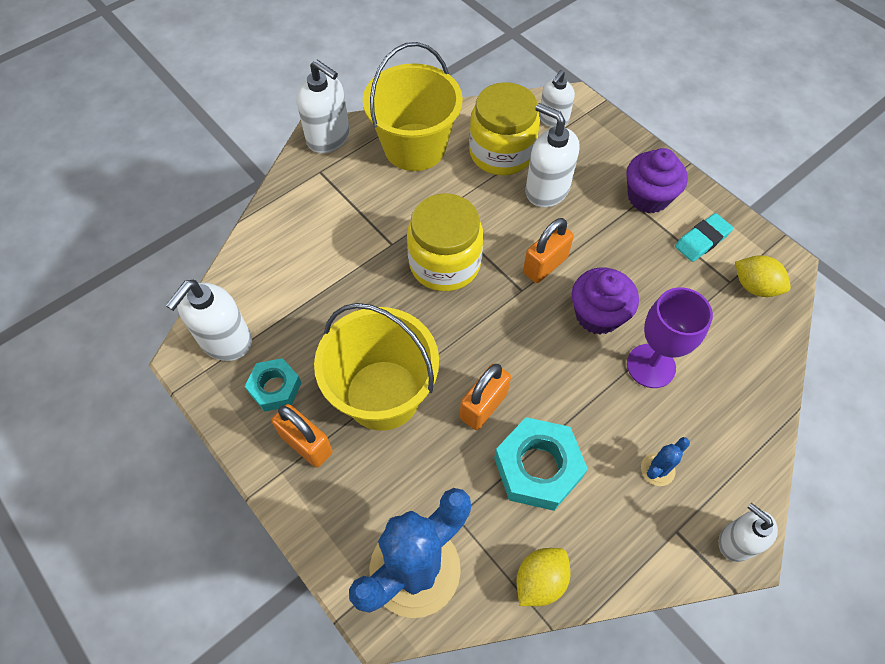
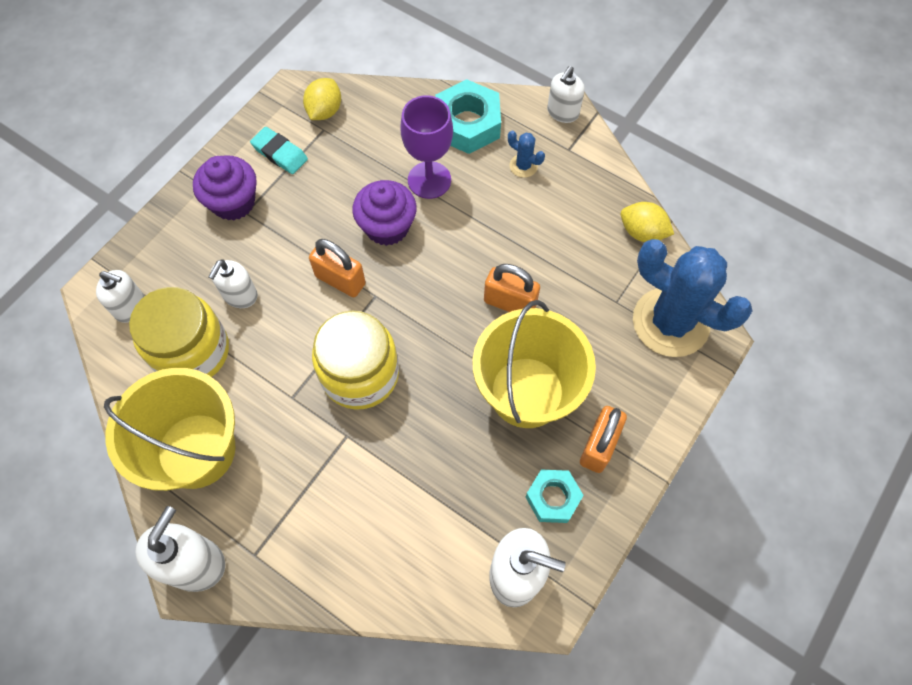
camera: 105 degrees left, 5 degrees up
turquoise nut [494,417,588,511] -> turquoise nut moved to [436,79,501,154]
white soap dispenser [525,103,580,207] -> white soap dispenser [208,259,258,308], size x0.66

